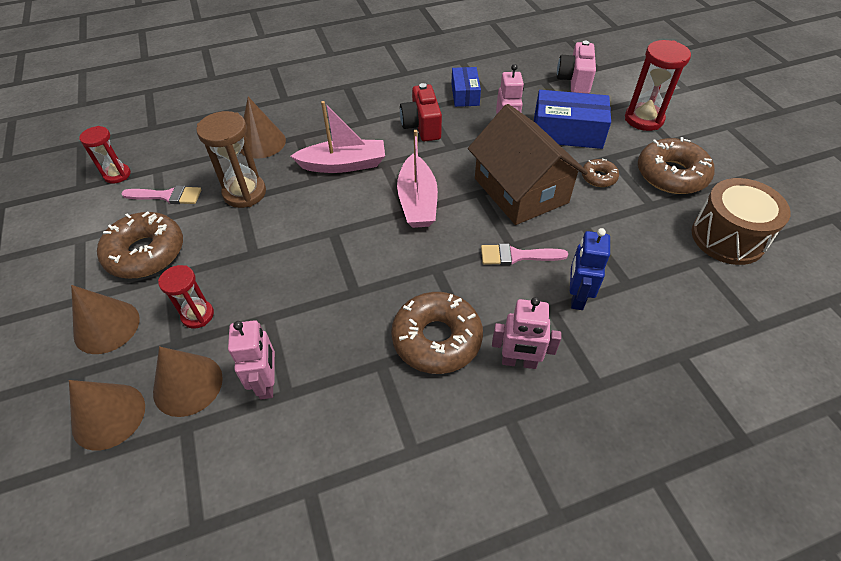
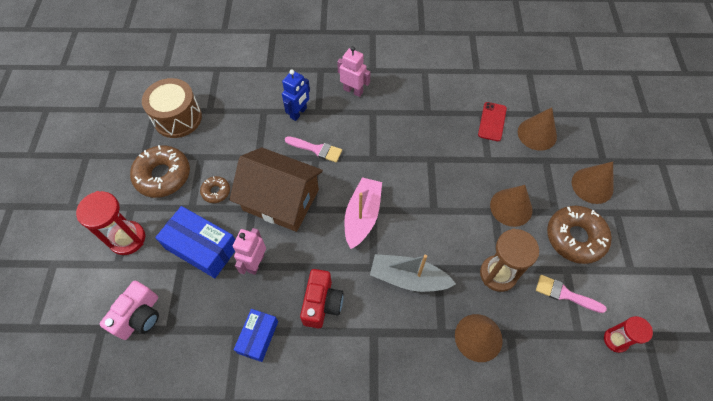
camera: 160 degrees left, 10 degrees up
brown cone [69,380,145,451] -> brown cone moved to [490,185,532,227]
red hourglass [158,265,214,328] -> none
pink robot [228,320,275,400] -> red phone [478,102,507,141]
pink boat [291,101,385,173] -> grey boat [370,254,456,292]
brown donut [391,292,483,374] -> none
brown house [468,104,588,225] -> brown house turned 60 degrees counterclockwise [229,147,323,232]

